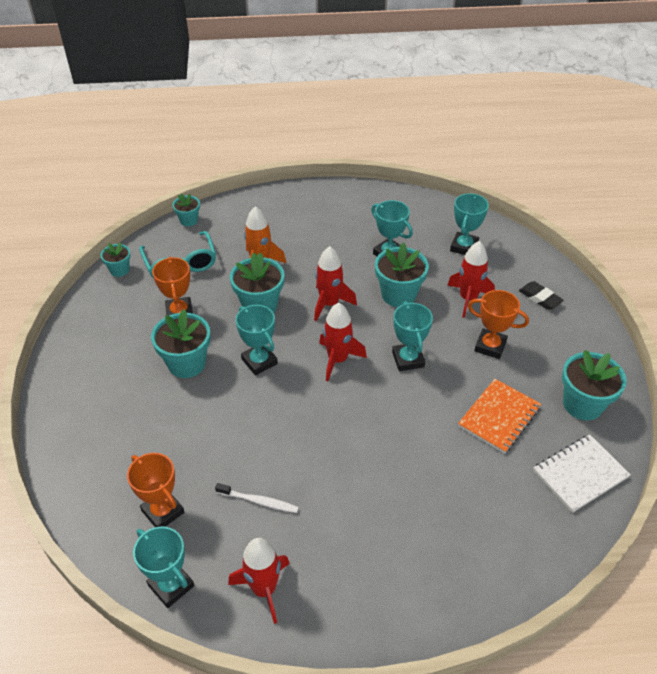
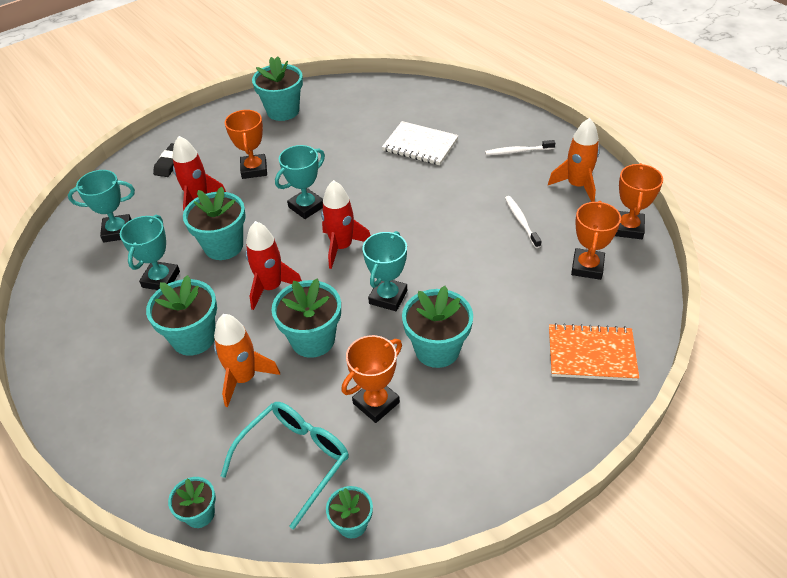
camera: 120 degrees left, 0 degrees up
turquoise trophy [133,527,194,608] -> orange trophy [615,163,663,239]
red rocket [228,538,290,624] -> orange rocket [548,118,600,202]
orange notebook [458,379,541,454] -> orange notebook moved to [549,323,639,381]
white notebook [533,434,631,513] -> white notebook moved to [382,121,459,165]
none -> turquoise flower pot [146,275,217,356]
none -> white toothbrush [485,140,555,155]

